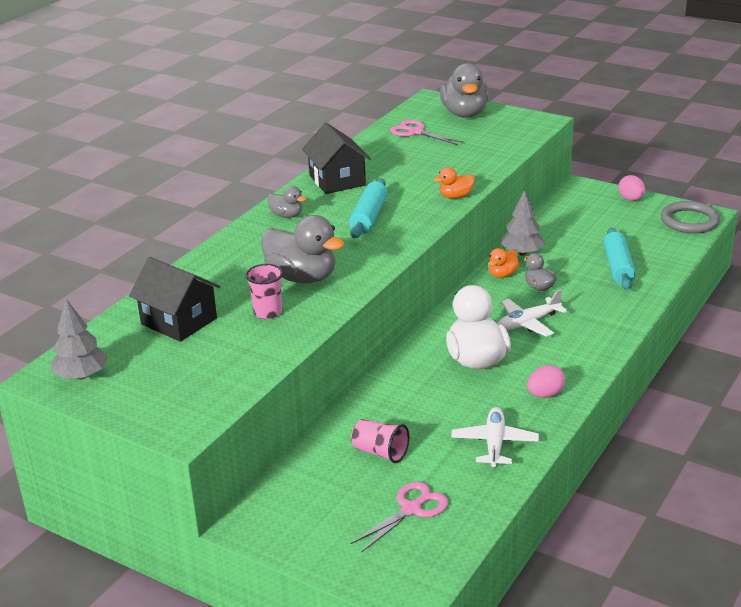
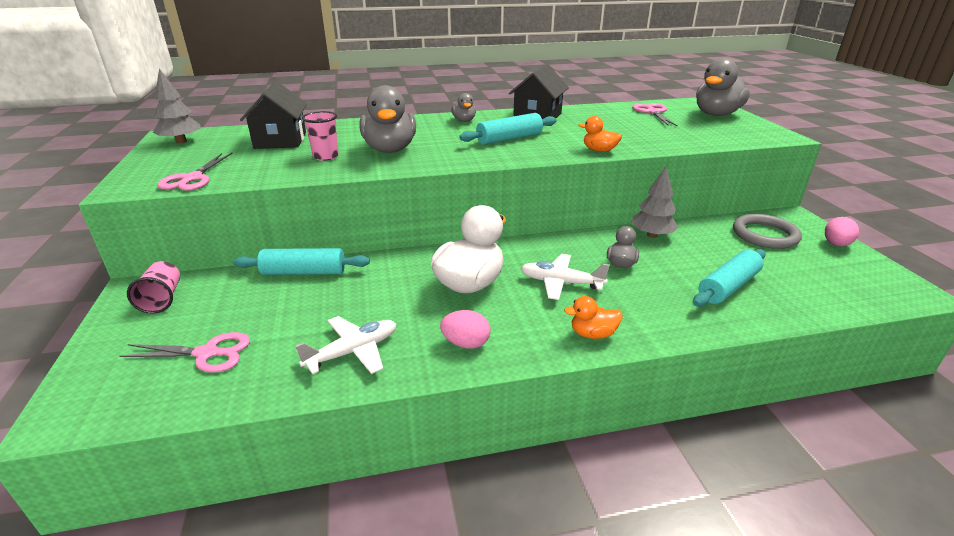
camera: 45 degrees right, 0 degrees up
pink cup [351,419,410,463] -> pink cup moved to [127,261,180,314]
orange duck [488,248,519,278] -> orange duck moved to [564,296,622,339]
grey ring [661,201,720,233] -> grey ring moved to [733,214,802,249]
none -> pink scissors [157,153,233,191]
none -> turquoise rolling pin [233,248,370,275]

